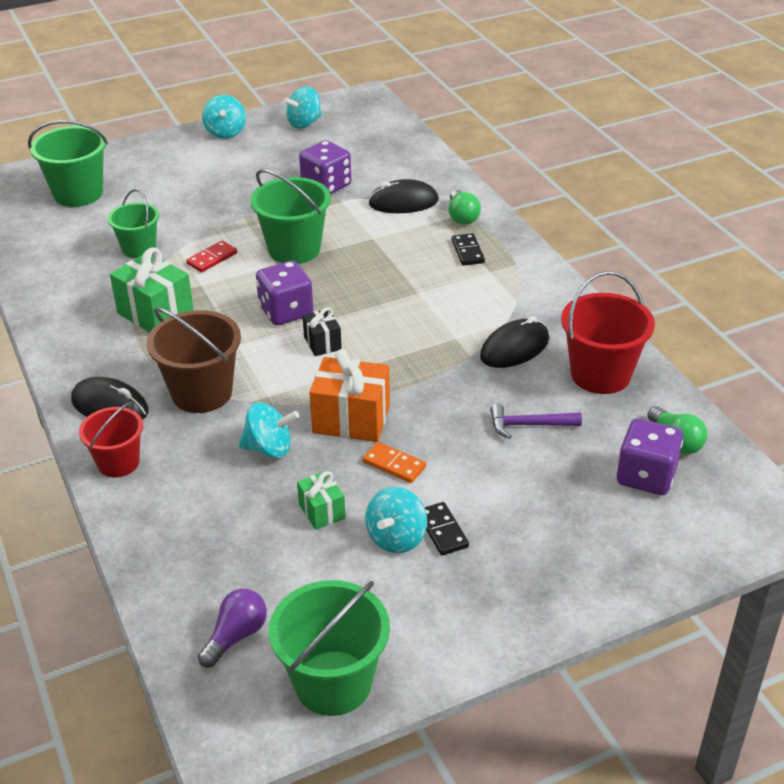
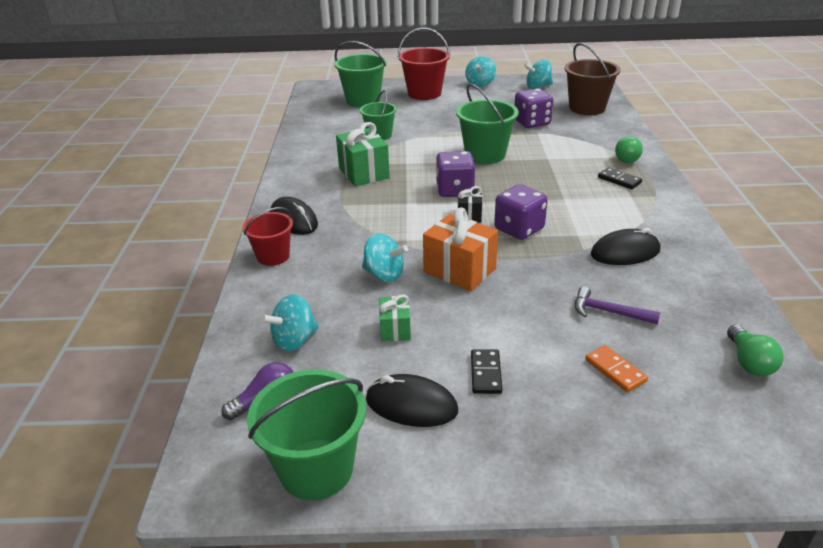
camera: 25 degrees right, 5 degrees down
brown bucket [147,307,241,413] -> brown bucket moved to [564,43,621,115]
red domino [186,241,237,272] -> none
orange domino [363,442,426,483] -> orange domino moved to [585,345,648,392]
turquoise spinning top [365,487,427,553] -> turquoise spinning top moved to [260,294,319,351]
black mouse [368,179,439,213] -> black mouse moved to [366,374,458,427]
black domino [452,233,485,266] -> black domino turned 60 degrees counterclockwise [598,167,642,189]
red bucket [561,271,655,394] -> red bucket moved to [398,27,450,100]
purple dice [616,418,683,495] -> purple dice moved to [494,184,548,240]

